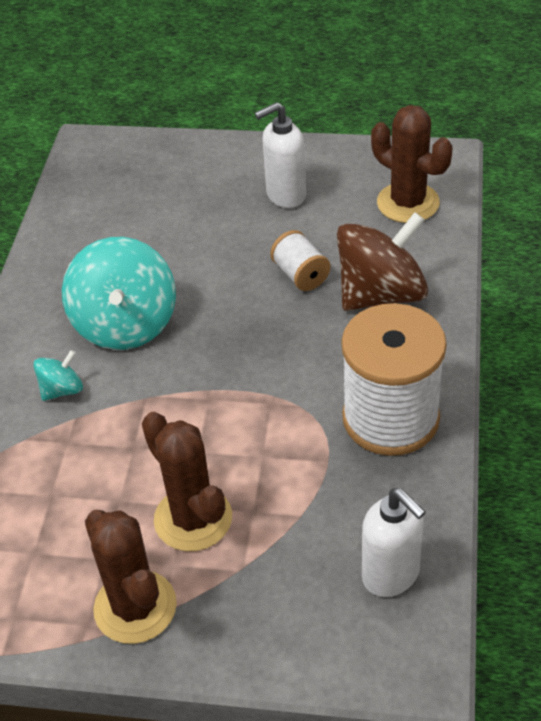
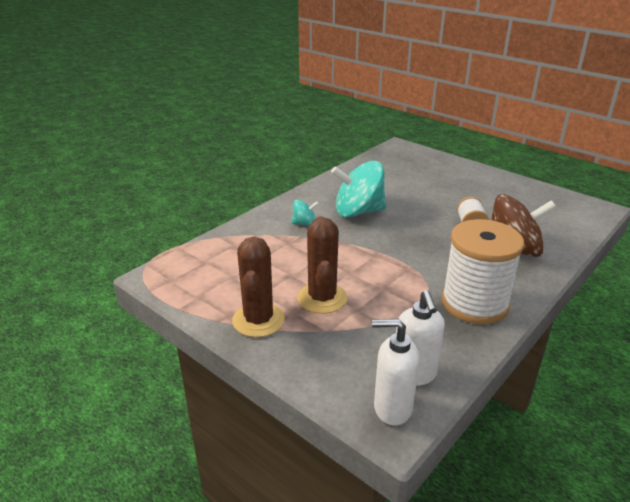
camera: 30 degrees right, 15 degrees down
turquoise spinning top [62,237,176,350] -> turquoise spinning top turned 60 degrees clockwise [331,161,386,218]
white soap dispenser [255,102,306,208] -> white soap dispenser moved to [372,319,419,426]
brown cactus [371,105,452,223] -> none

